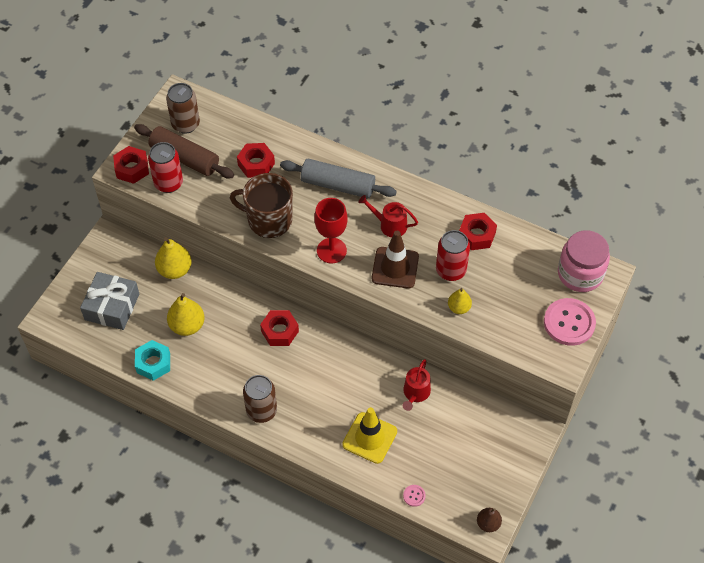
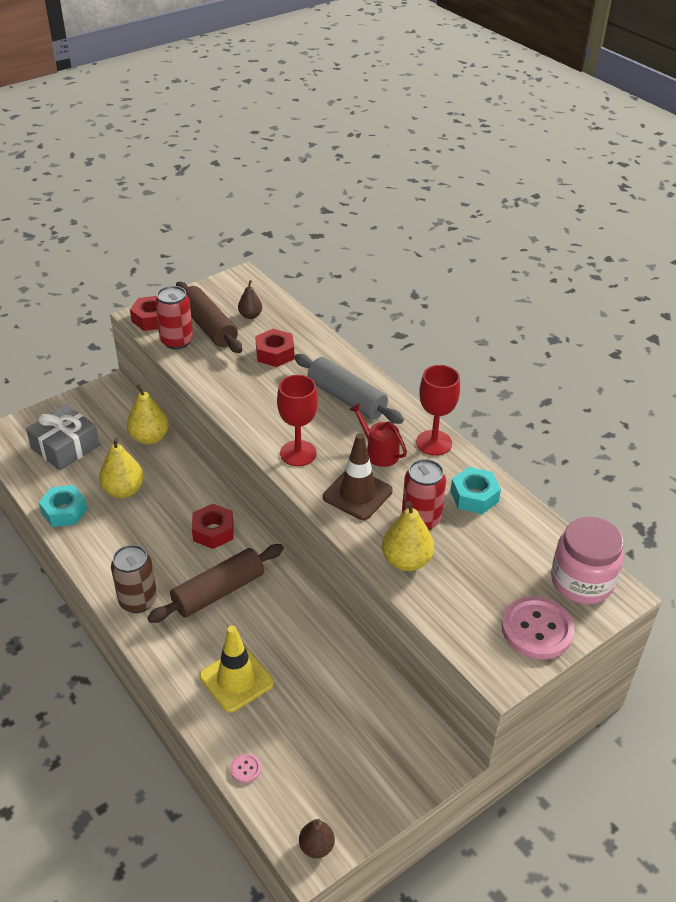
camera: 25 degrees right, 15 degrees down
brown can [166,83,200,134] -> none
brown mug [230,173,293,238] -> none
red watering can [402,359,431,411] -> none
yellow pear [448,288,472,314] -> yellow pear [382,501,434,571], size x1.64
red nut [459,213,497,250] -> turquoise nut [450,467,501,514]
none -> brown rolling pin [147,544,284,623]
none -> brown pear [238,280,262,319]
none -> red goblet [416,365,460,456]

